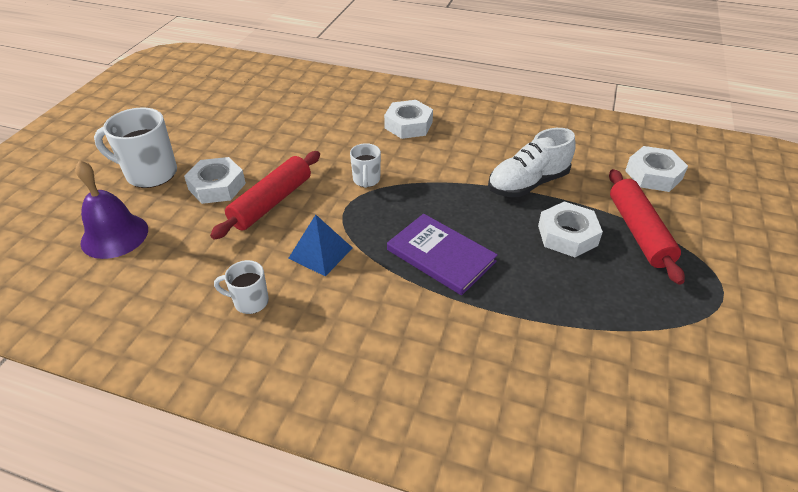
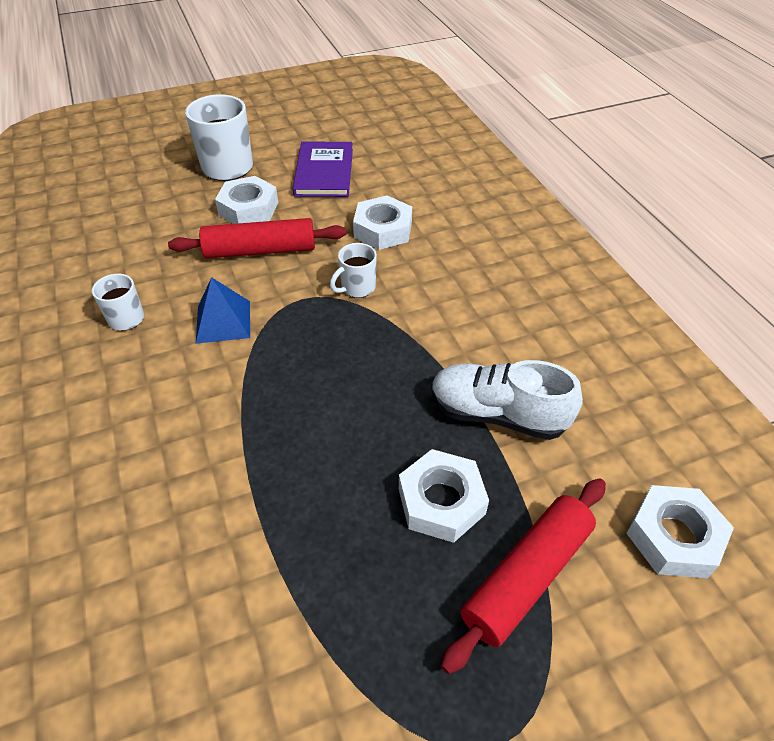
camera: 50 degrees right, 5 degrees up
purple bell [75,160,148,259] -> none
white nut [384,100,433,139] -> white nut moved to [353,195,412,250]
purple book [387,214,498,295] -> purple book moved to [293,141,353,197]

